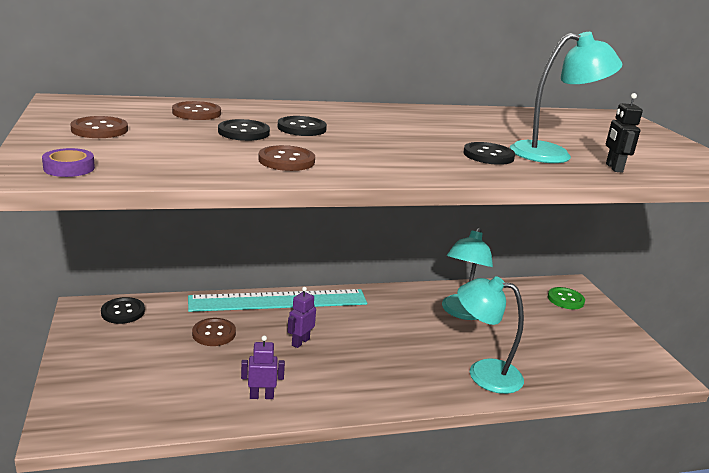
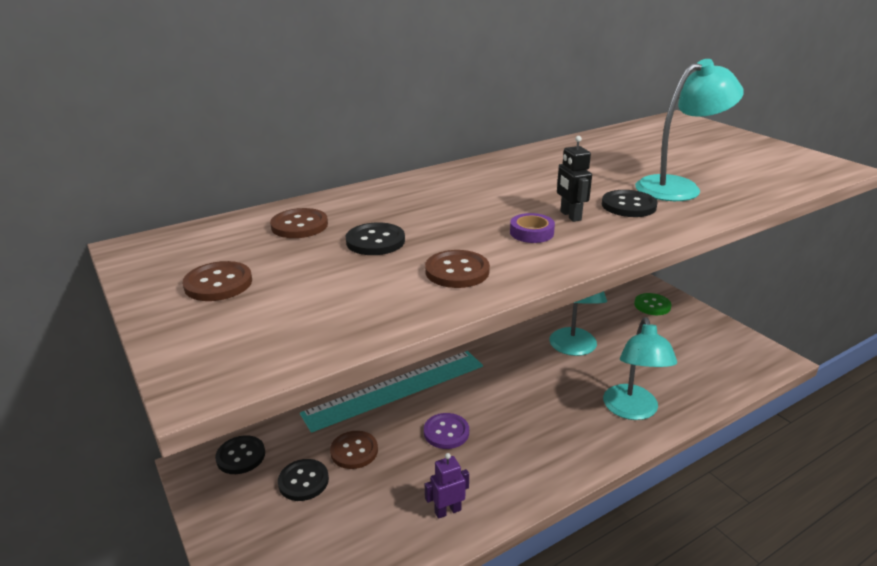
camera: 15 degrees left, 5 degrees up
purple tape [42,148,95,177] -> purple tape moved to [510,213,555,243]
black button [278,116,327,136] -> black button moved to [278,459,329,501]
purple robot [287,287,316,348] -> purple button [424,413,469,449]
turquoise lamp [457,276,524,394] -> turquoise lamp turned 90 degrees counterclockwise [603,317,677,420]
black robot [606,93,643,173] -> black robot moved to [557,136,592,222]

